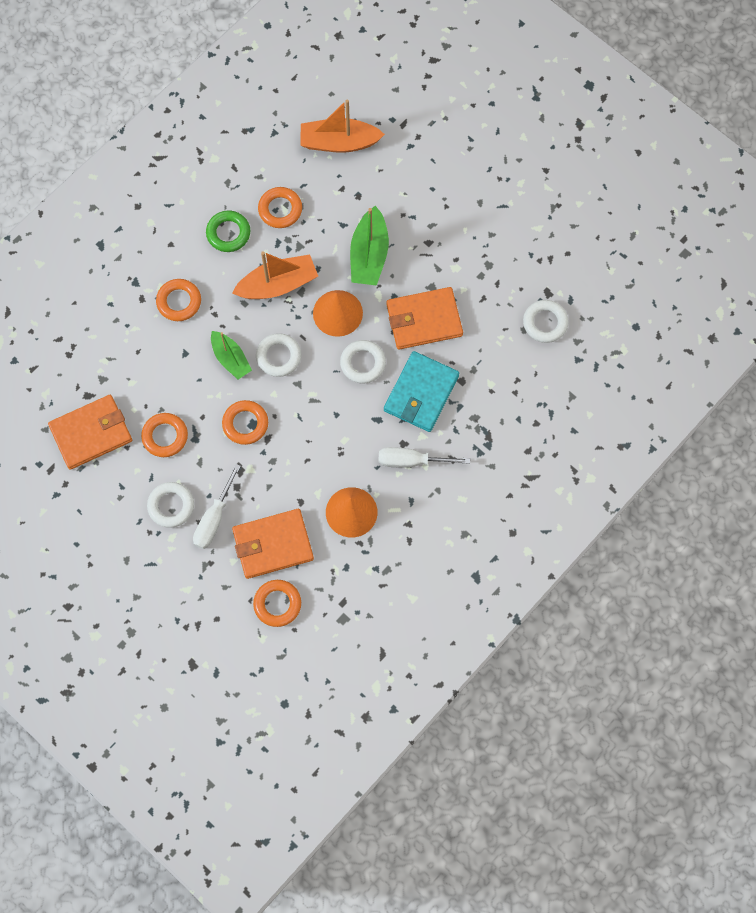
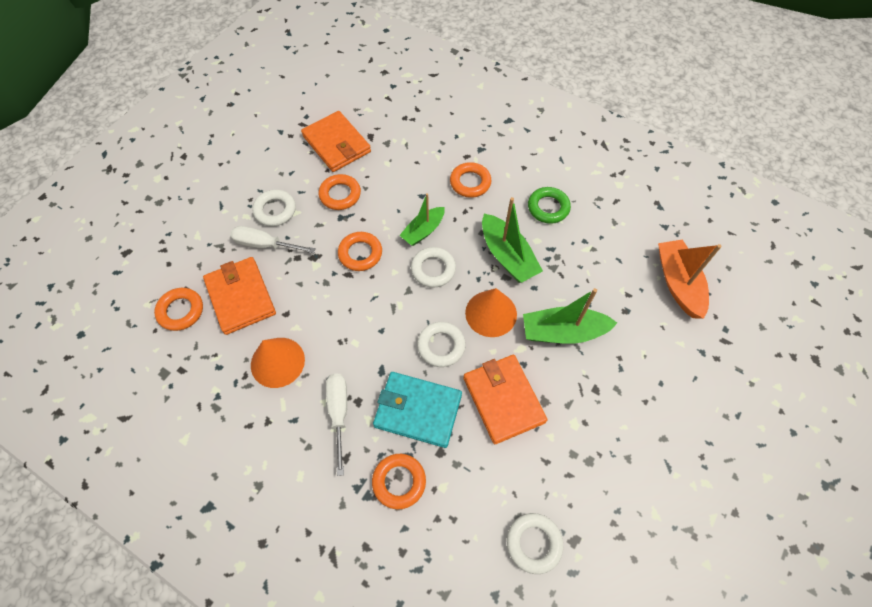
camera: 80 degrees right, 10 degrees down
orange boat [232,251,318,299] -> green boat [482,197,543,283]
orange ring [258,187,302,228] -> orange ring moved to [372,454,426,509]

